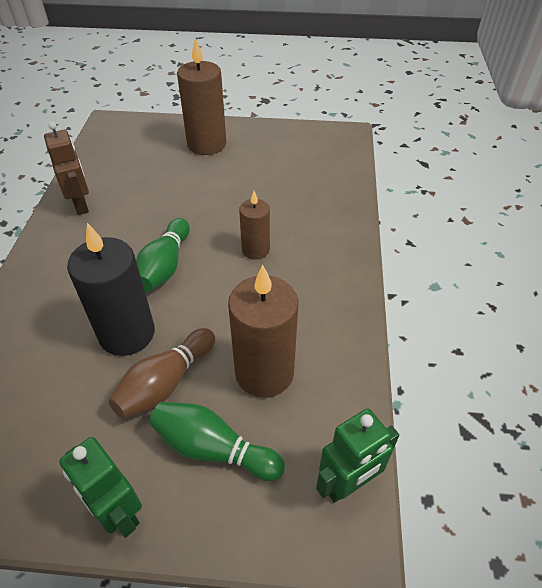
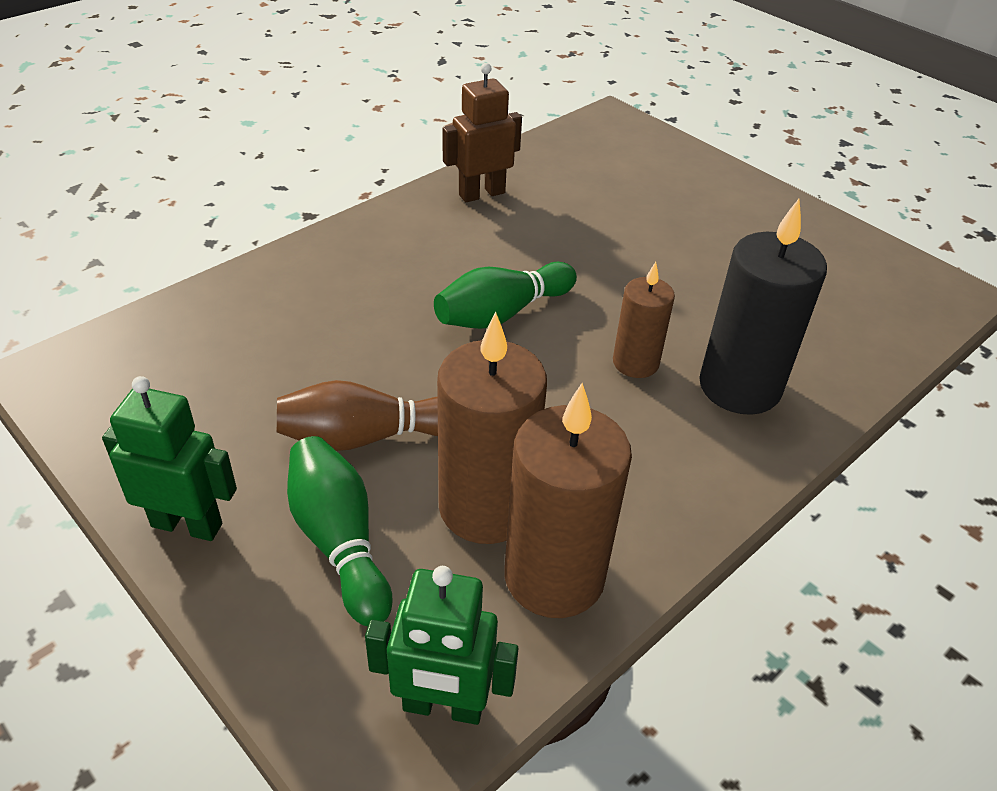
camera: 40 degrees right, 5 degrees down
brown robot [44,122,89,215] -> brown robot turned 135 degrees counterclockwise [443,63,522,202]
green robot [59,437,142,538] -> green robot turned 105 degrees clockwise [102,376,237,541]
black candle [67,223,155,356] -> black candle moved to [699,199,827,415]
brown candle [177,38,226,155] -> brown candle moved to [504,383,632,618]

